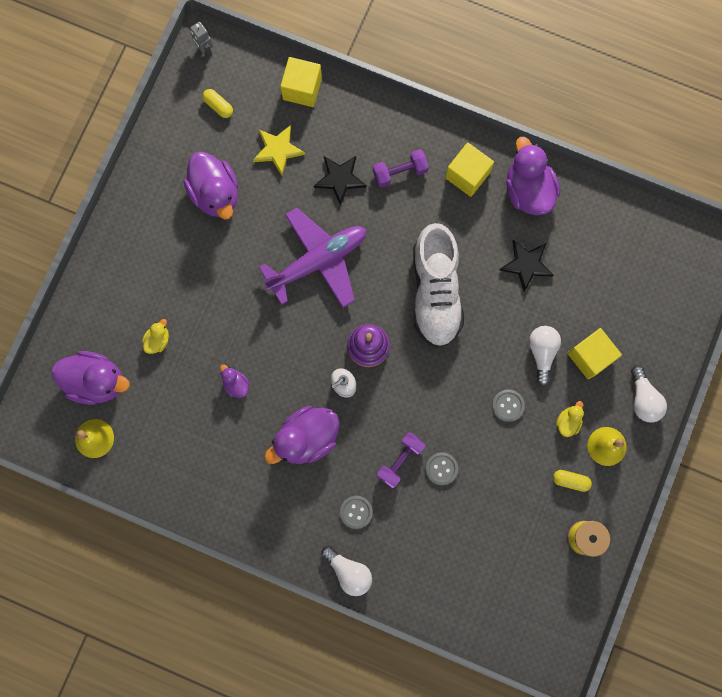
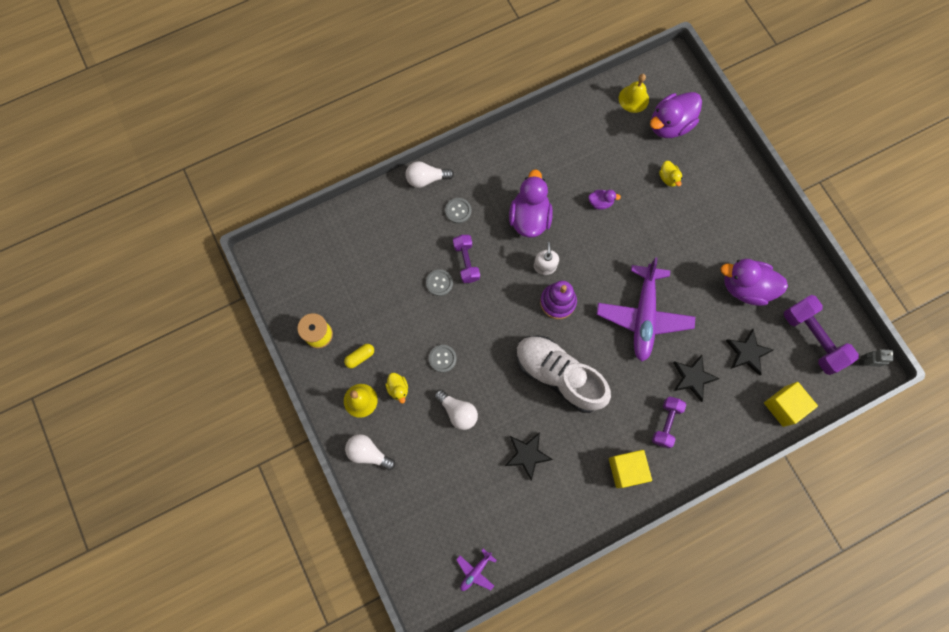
camera: 130 degrees right, 5 degrees down
yellow capsule [202,89,233,118] -> purple dumbbell [784,295,859,375]
yellow star [253,125,305,176] -> black star [726,329,773,376]
purple duck [506,137,560,215] -> none
yellow cube [567,328,622,379] -> none
none -> purple plane [456,549,497,591]

